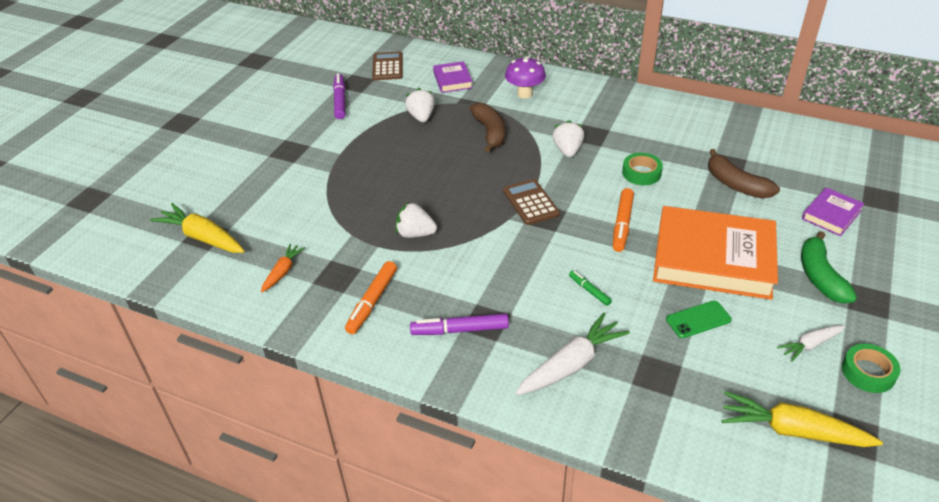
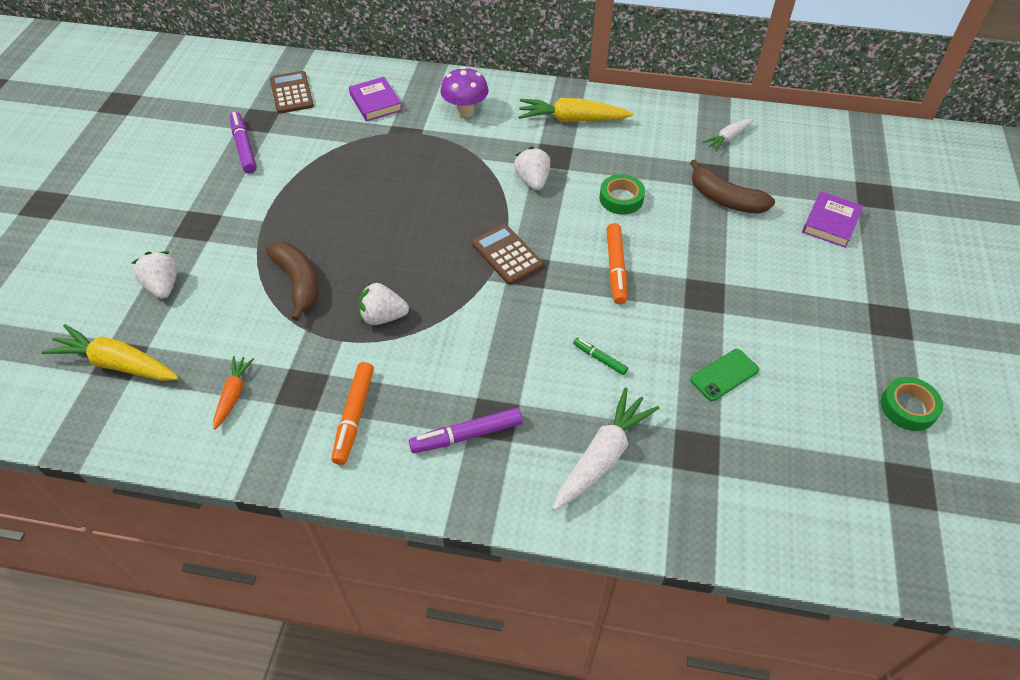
camera: 15 degrees left, 10 degrees up
white strawberry [405,88,435,122] -> white strawberry moved to [132,251,177,299]
brown banana [470,103,505,153] -> brown banana moved to [266,242,319,321]
orange book [653,206,778,300] -> none
yellow carrot [721,391,883,447] -> yellow carrot moved to [518,98,633,122]
white carrot [777,325,845,362] -> white carrot moved to [703,119,754,151]
green banana [801,231,857,303] -> none

